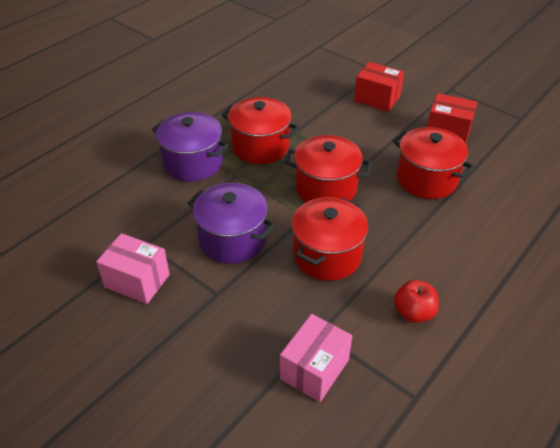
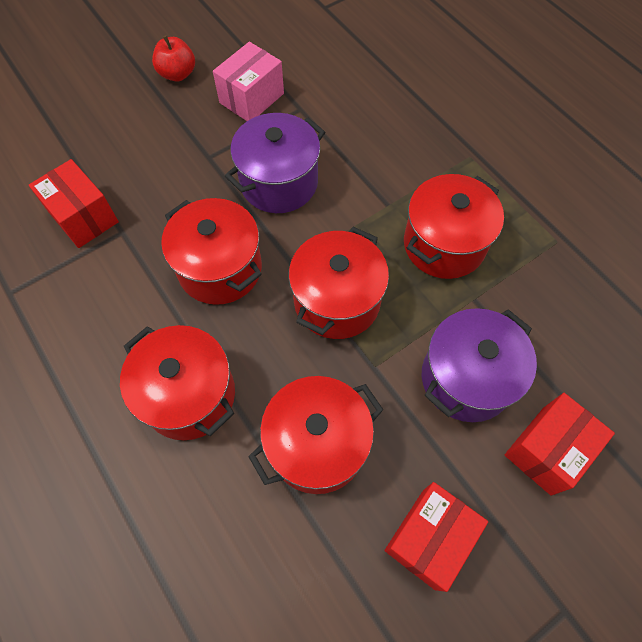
camera: 105 degrees right, 20 degrees up
purple pot [152,112,229,182] -> purple pot moved to [422,308,537,422]
pink box [280,314,352,402] -> red box [29,159,119,248]
red apple [394,280,439,323] -> red apple moved to [152,35,195,82]
none -> red pot [120,325,235,440]

